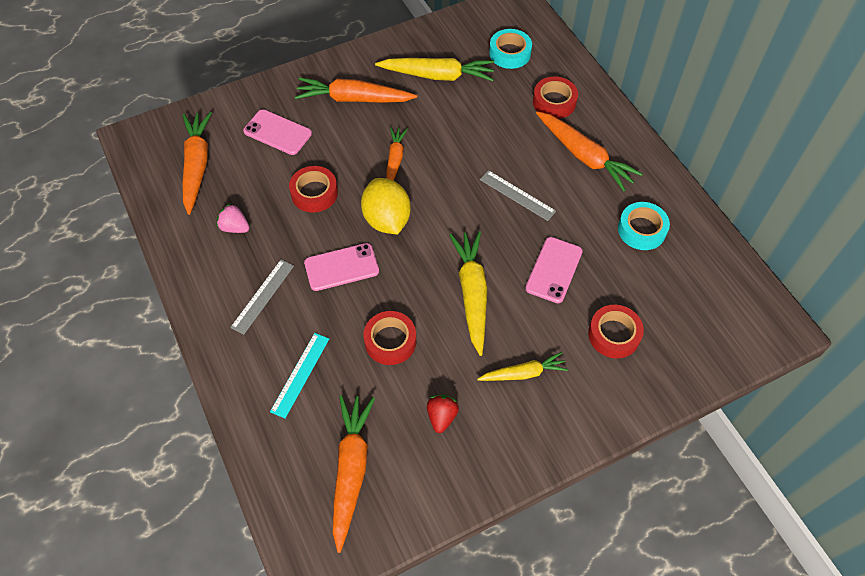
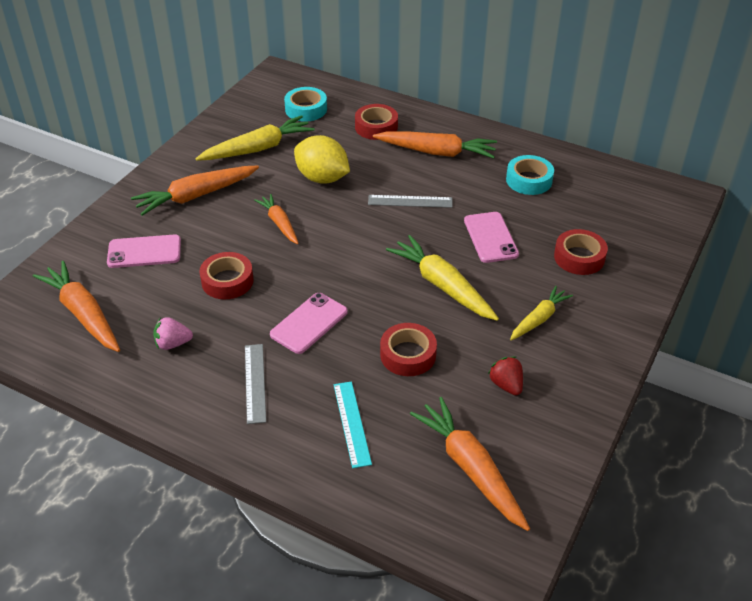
camera: 35 degrees left, 15 degrees down
yellow lemon [361,178,411,234] -> yellow lemon moved to [294,135,350,184]

